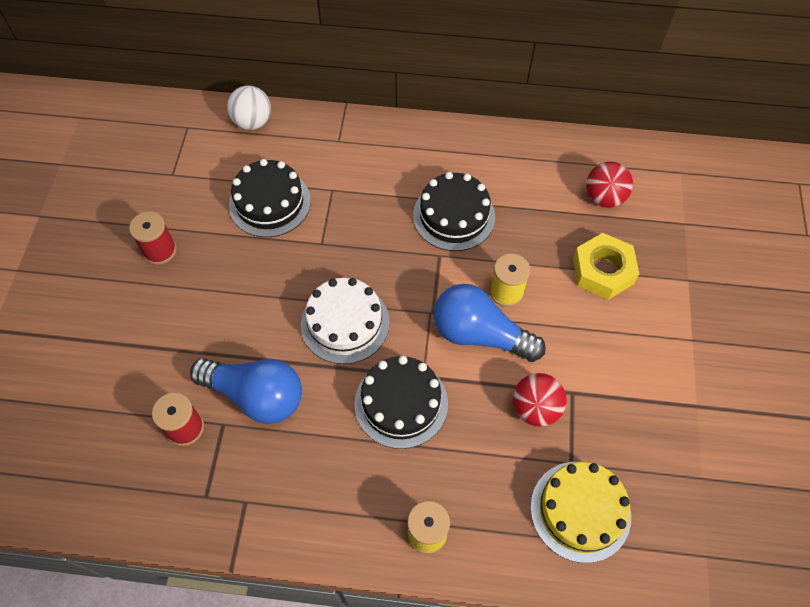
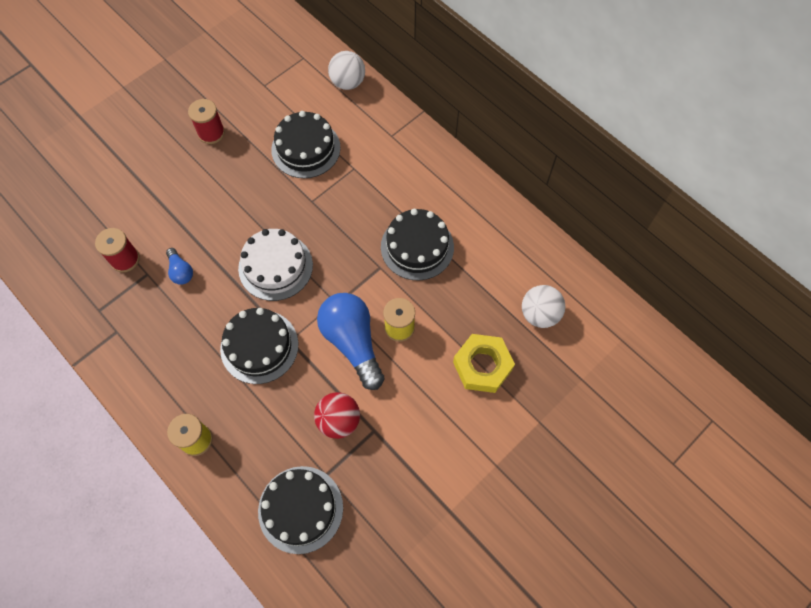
camera: 40 degrees right, 5 degrees up
blue light bulb [190,358,302,424] -> blue light bulb [166,248,193,285], size x0.47
yellow cake [530,462,631,563] -> black cake [258,466,343,554]
red ball [586,162,633,208] -> white ball [522,285,565,328]

